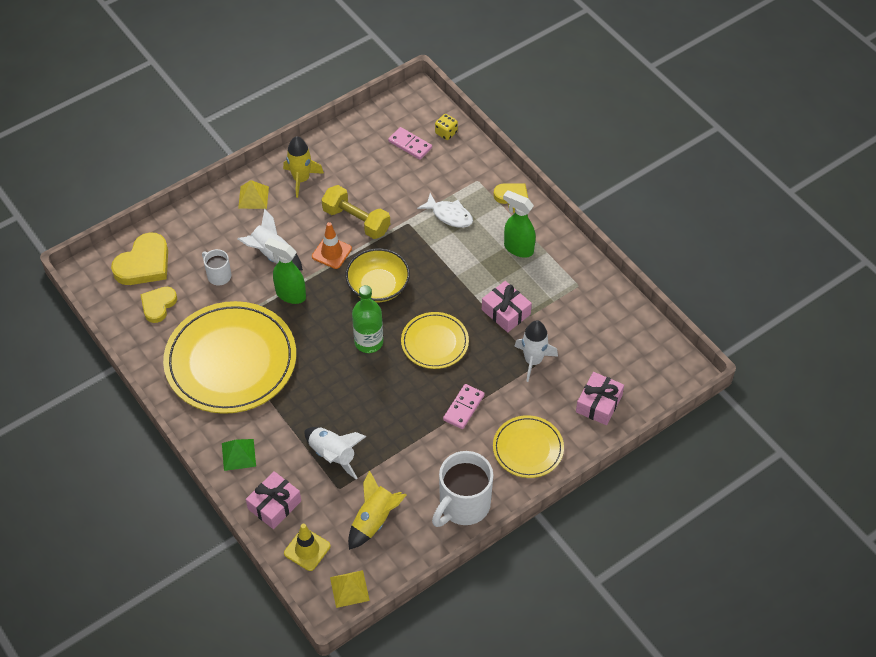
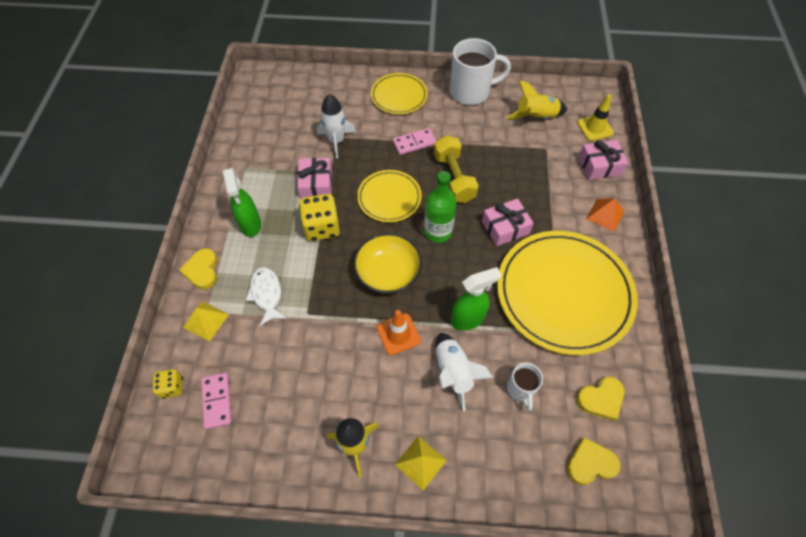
camera: 140 degrees left, 5 degrees up
yellow heart [111,232,168,285] -> yellow heart [567,437,620,485], size x0.64
green pyramid [222,439,256,471] -> orange pyramid [586,198,624,232]
green spray bottle [265,238,306,304] -> green spray bottle turned 90 degrees counterclockwise [451,267,501,330]
white rocket [305,427,367,479] -> none
yellow dumbbell [322,185,390,239] -> yellow dumbbell moved to [434,135,479,203]
yellow pyramid [330,570,370,608] -> yellow pyramid moved to [183,301,229,342]
pink gift [576,372,624,425] -> pink gift moved to [482,198,534,246]
none -> yellow dice [299,194,340,241]

